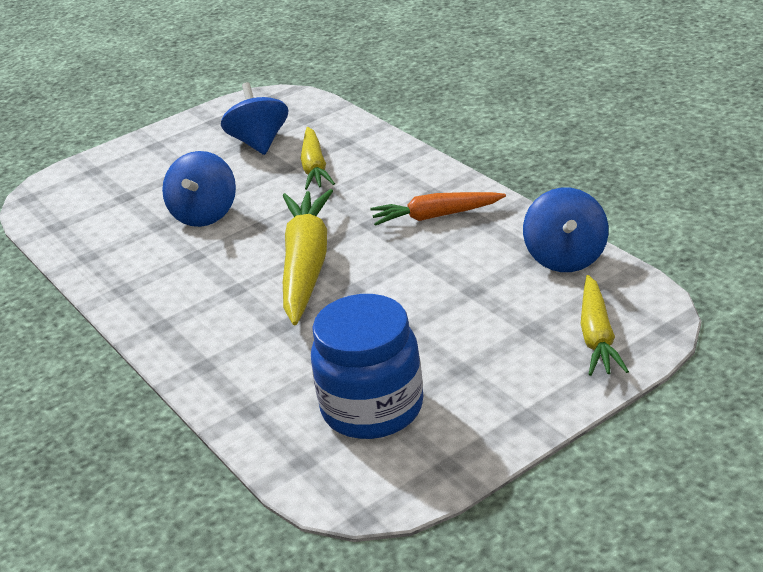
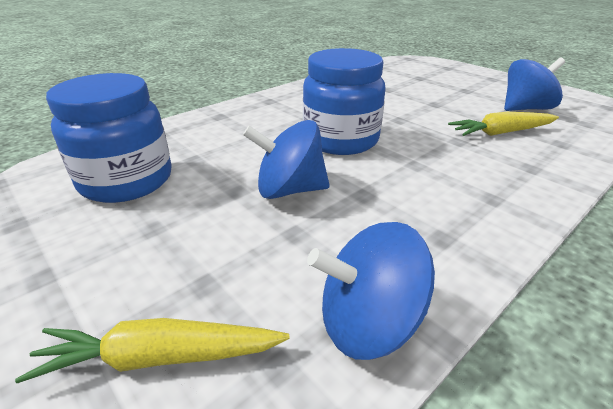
camera: 80 degrees right, 0 degrees up
blue spinning top [162,151,236,227] -> blue spinning top moved to [243,120,329,199]
yellow carrot [283,189,333,326] -> blue jar [303,48,386,155]
orange carrot [370,192,506,226] -> none

